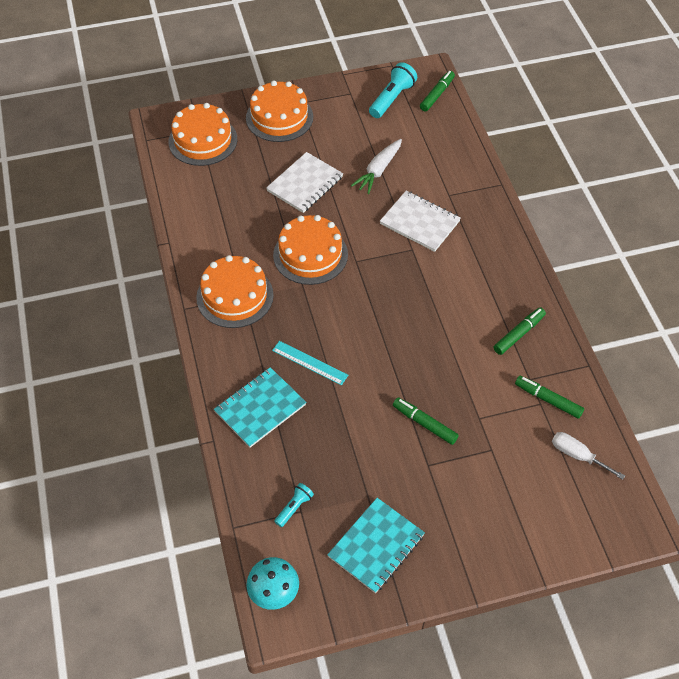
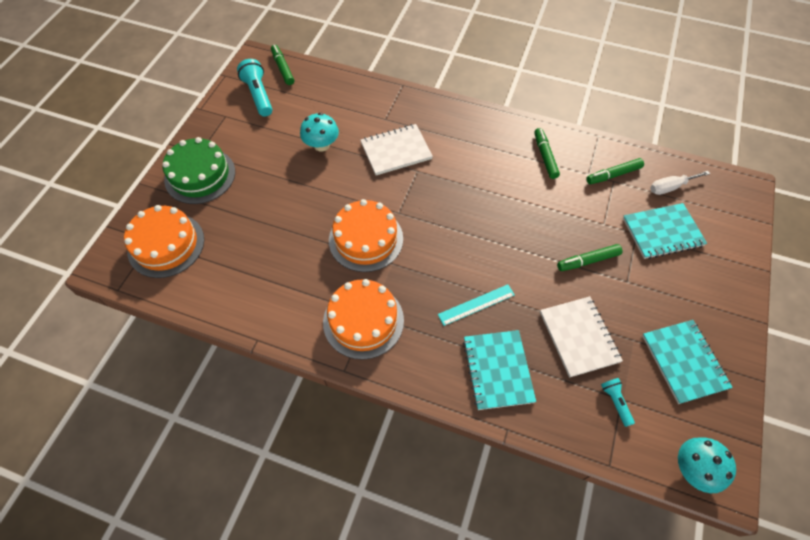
camera: 55 degrees left, 5 degrees up
orange cake [246,81,313,142] -> green cake [162,137,235,204]
white notebook [266,152,343,213] -> white notebook moved to [540,296,623,378]
white carrot [351,139,402,194] -> turquoise mushroom [300,113,339,152]
none -> turquoise notebook [623,203,707,259]

